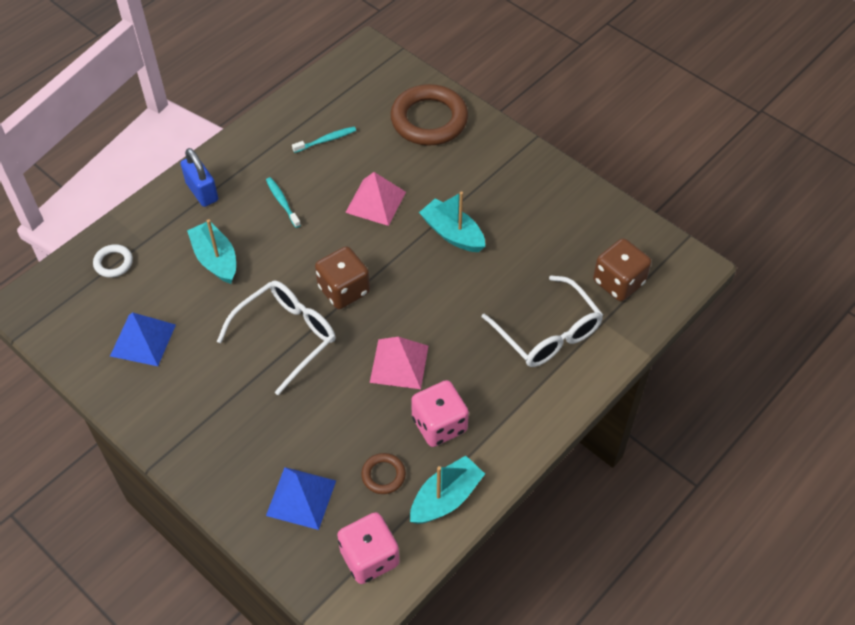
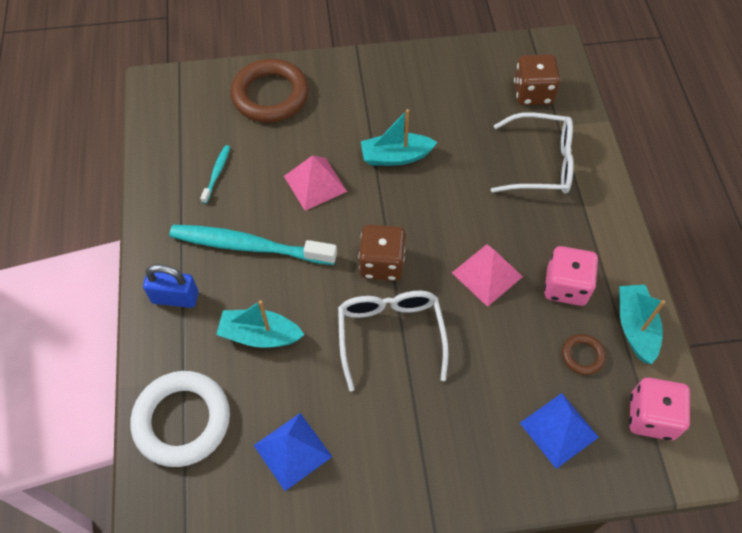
camera: 50 degrees left, 5 degrees up
white ring [93,244,133,278] -> white ring [130,371,230,467], size x2.16
turquoise toothbrush [266,177,301,228] -> turquoise toothbrush [169,225,337,265], size x2.27

